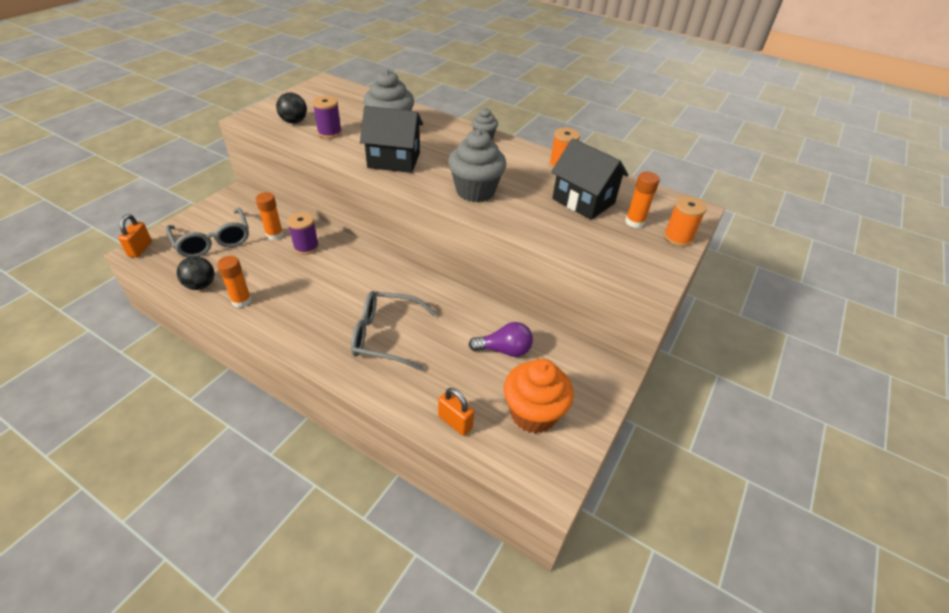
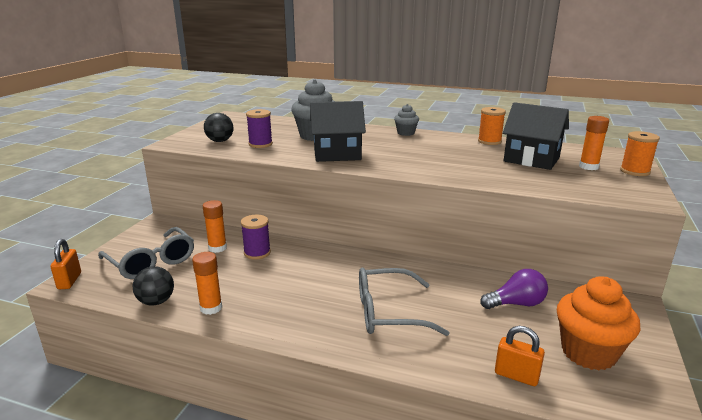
camera: 10 degrees left, 20 degrees down
grey cupcake [448,129,506,203] -> none

